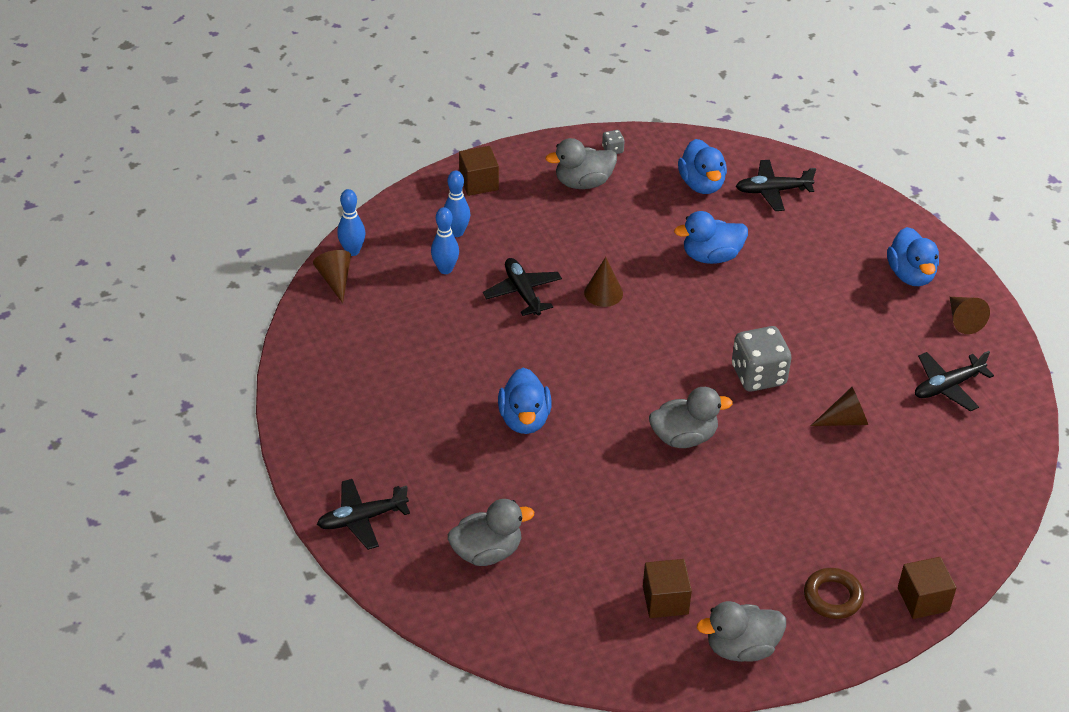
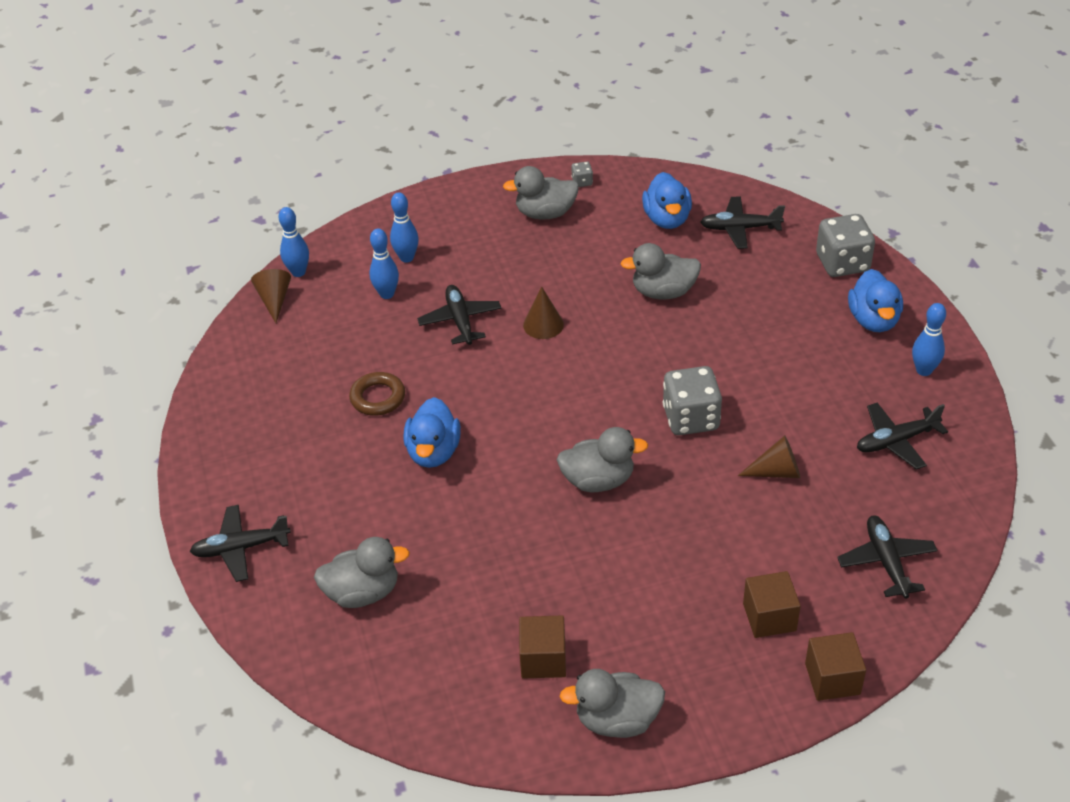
camera: 10 degrees right, 0 degrees up
brown cube [459,146,499,196] -> brown cube moved to [743,571,801,638]
blue duck [674,211,748,264] -> grey duck [621,243,701,299]
brown ring [804,568,864,619] -> brown ring moved to [349,372,405,416]
brown cone [950,297,990,334] -> blue bowling pin [912,303,946,376]
none -> grey dice [816,214,875,277]
none -> black plane [837,515,938,599]

